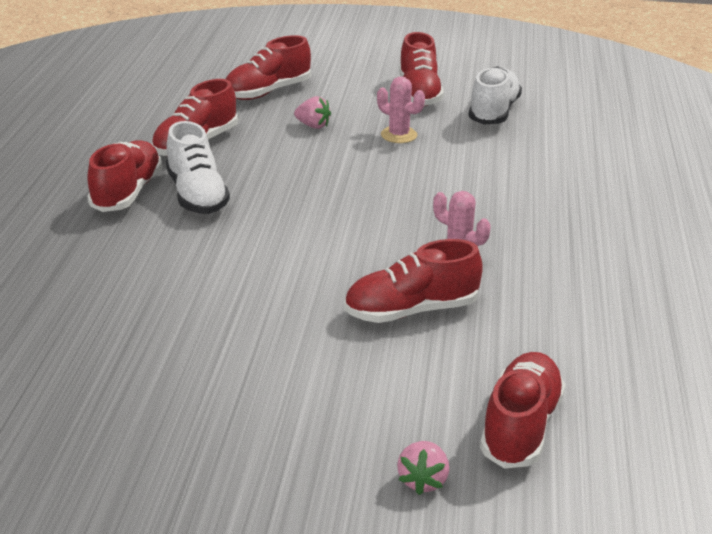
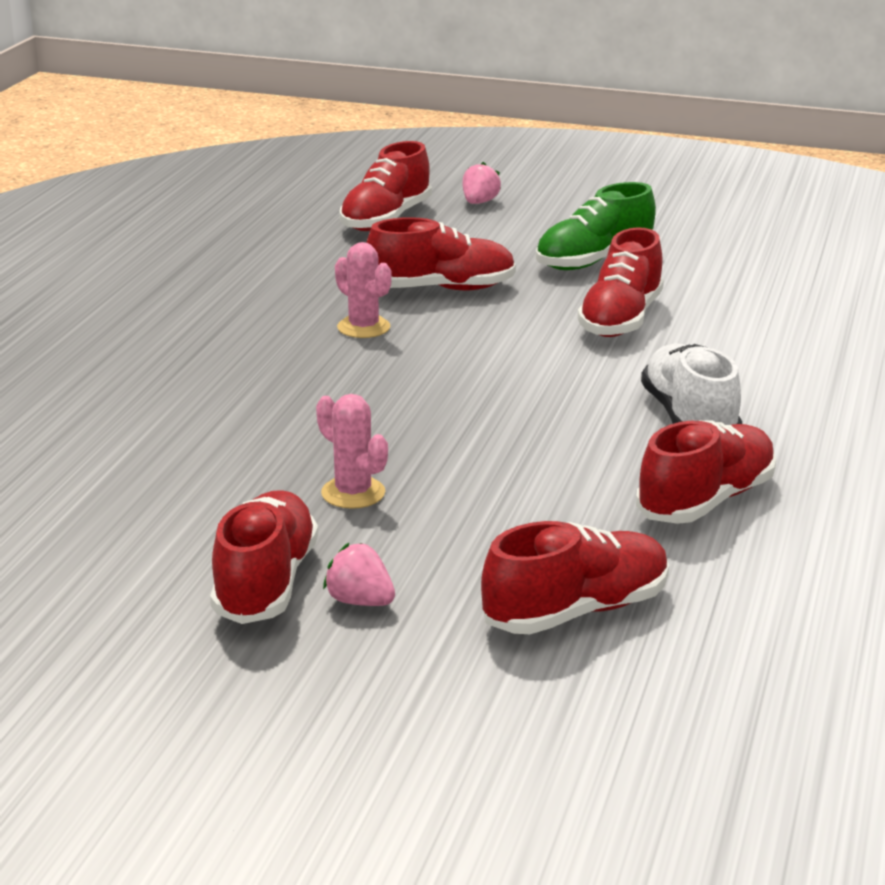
camera: 170 degrees left, 5 degrees down
red shoe [87,140,162,212] -> red shoe moved to [577,227,664,337]
pink strawberry [294,96,331,129] -> pink strawberry moved to [323,543,395,606]
white shoe [468,66,522,125] -> none
none -> green shoe [536,182,656,270]

